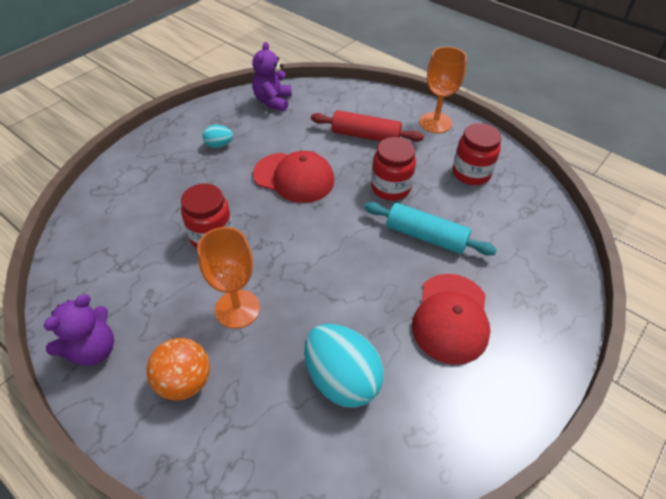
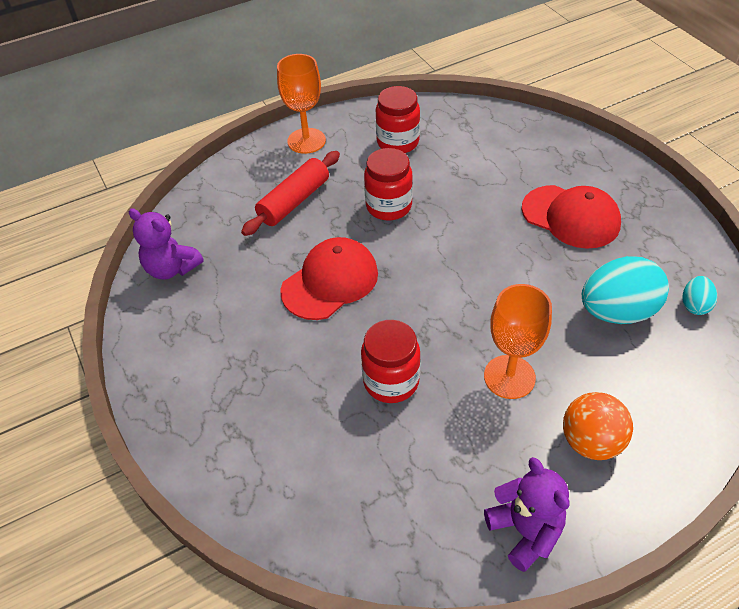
camera: 65 degrees left, 0 degrees up
turquoise egg [202,125,233,148] -> turquoise egg moved to [682,276,717,315]
turquoise rolling pin [364,202,497,256] -> none

